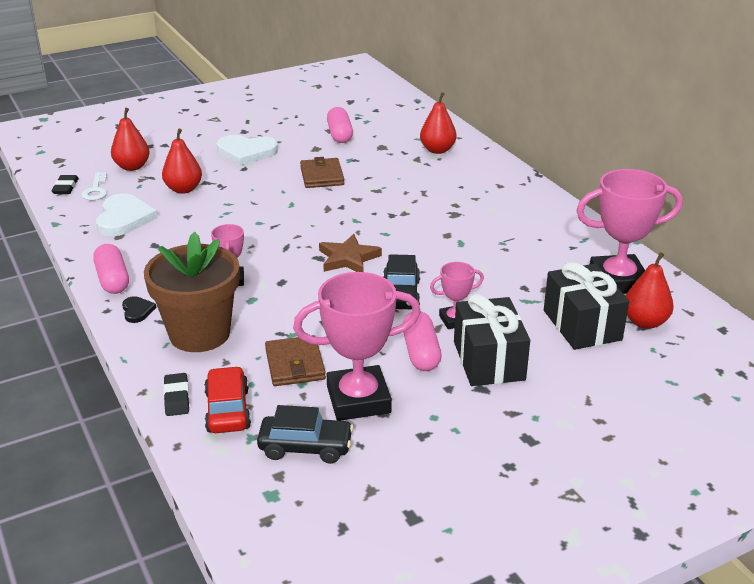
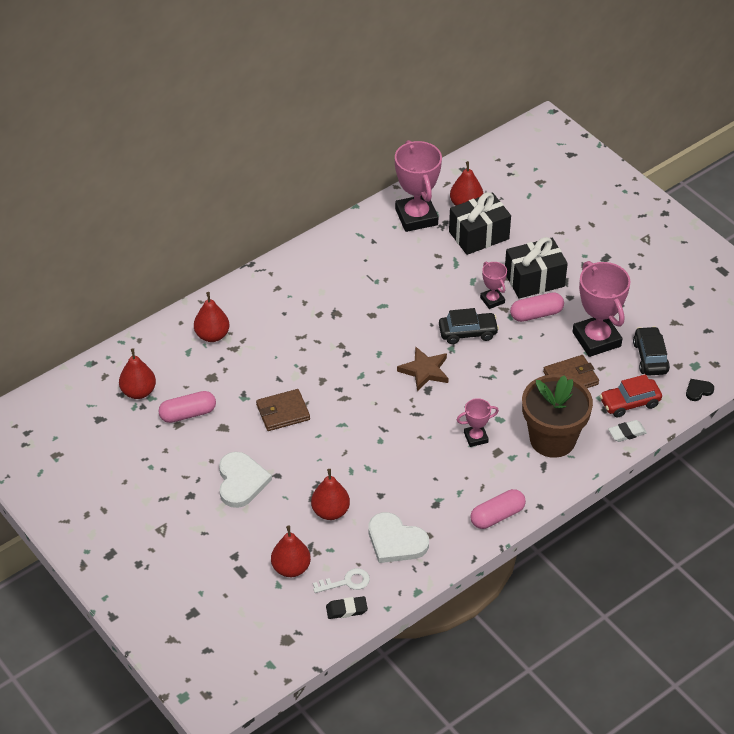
camera: 100 degrees left, 15 degrees up
white heart [96,194,157,236] -> white heart turned 135 degrees counterclockwise [369,512,429,563]
black heart [122,296,157,323] -> black heart moved to [686,379,714,401]
black eraser [163,373,189,416] -> white eraser [608,420,647,442]
none -> red pear [119,348,156,399]

